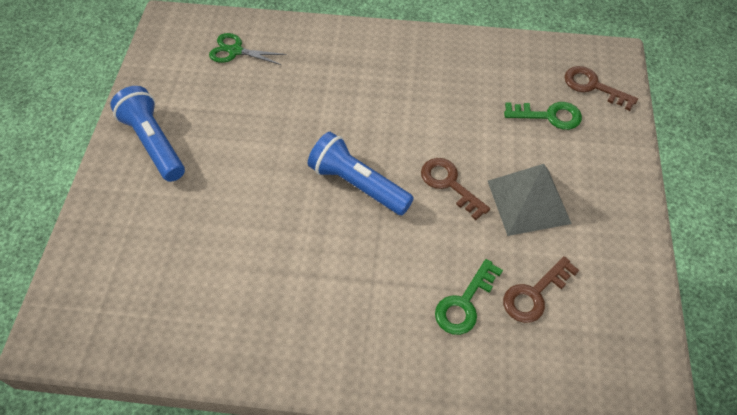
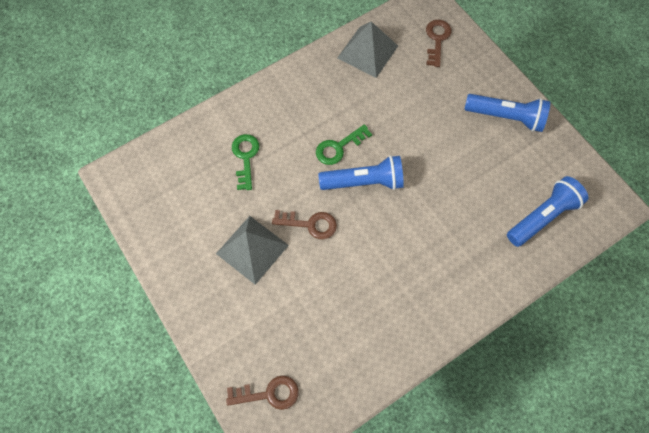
camera: 140 degrees right, 10 degrees up
green scissors [209,33,287,65] -> blue flashlight [507,176,589,247]
brown key [503,256,579,323] -> brown key moved to [426,20,452,67]
green key [504,102,582,130] -> green key moved to [316,124,372,165]
none -> grey pyramid [337,21,398,78]

